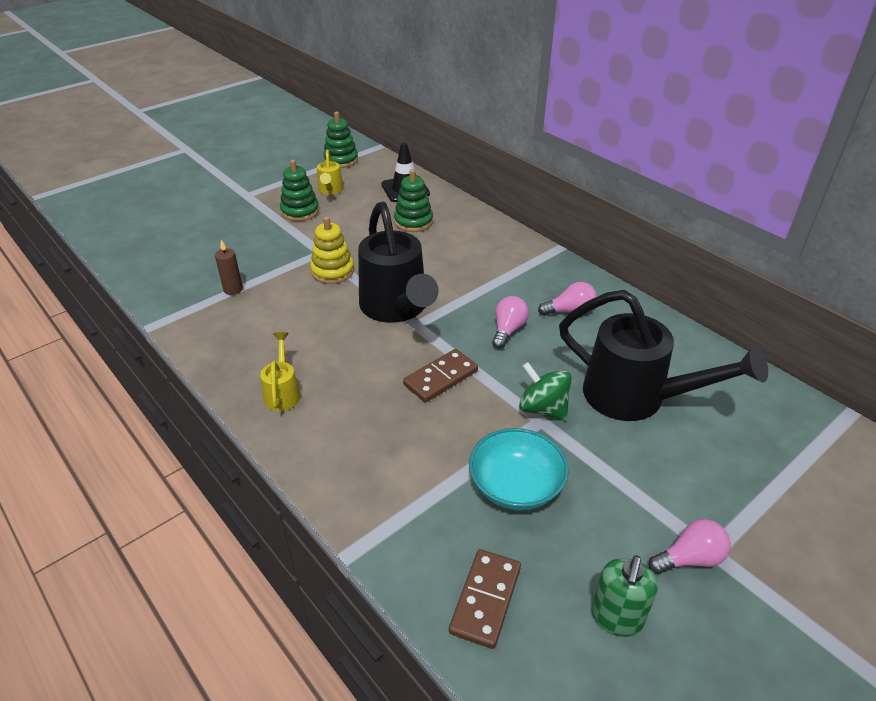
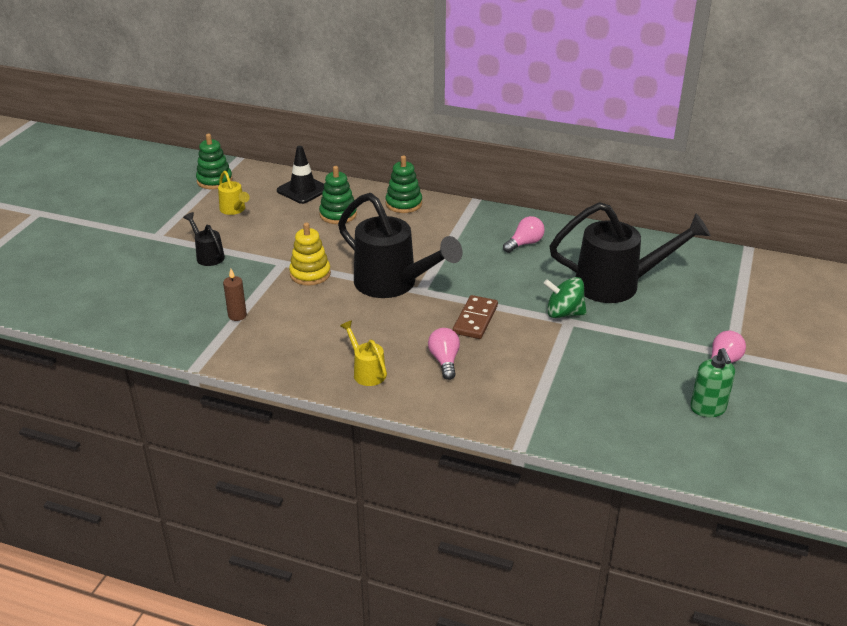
camera: 30 degrees left, 5 degrees down
green stacking toy [280,160,319,221] -> green stacking toy moved to [386,156,422,213]
brown domino [449,549,521,649] -> none
turquoise bowl [469,428,569,510] -> none
pink light bulb [492,296,529,349] -> pink light bulb moved to [428,328,460,380]
none -> black watering can [183,212,225,266]

